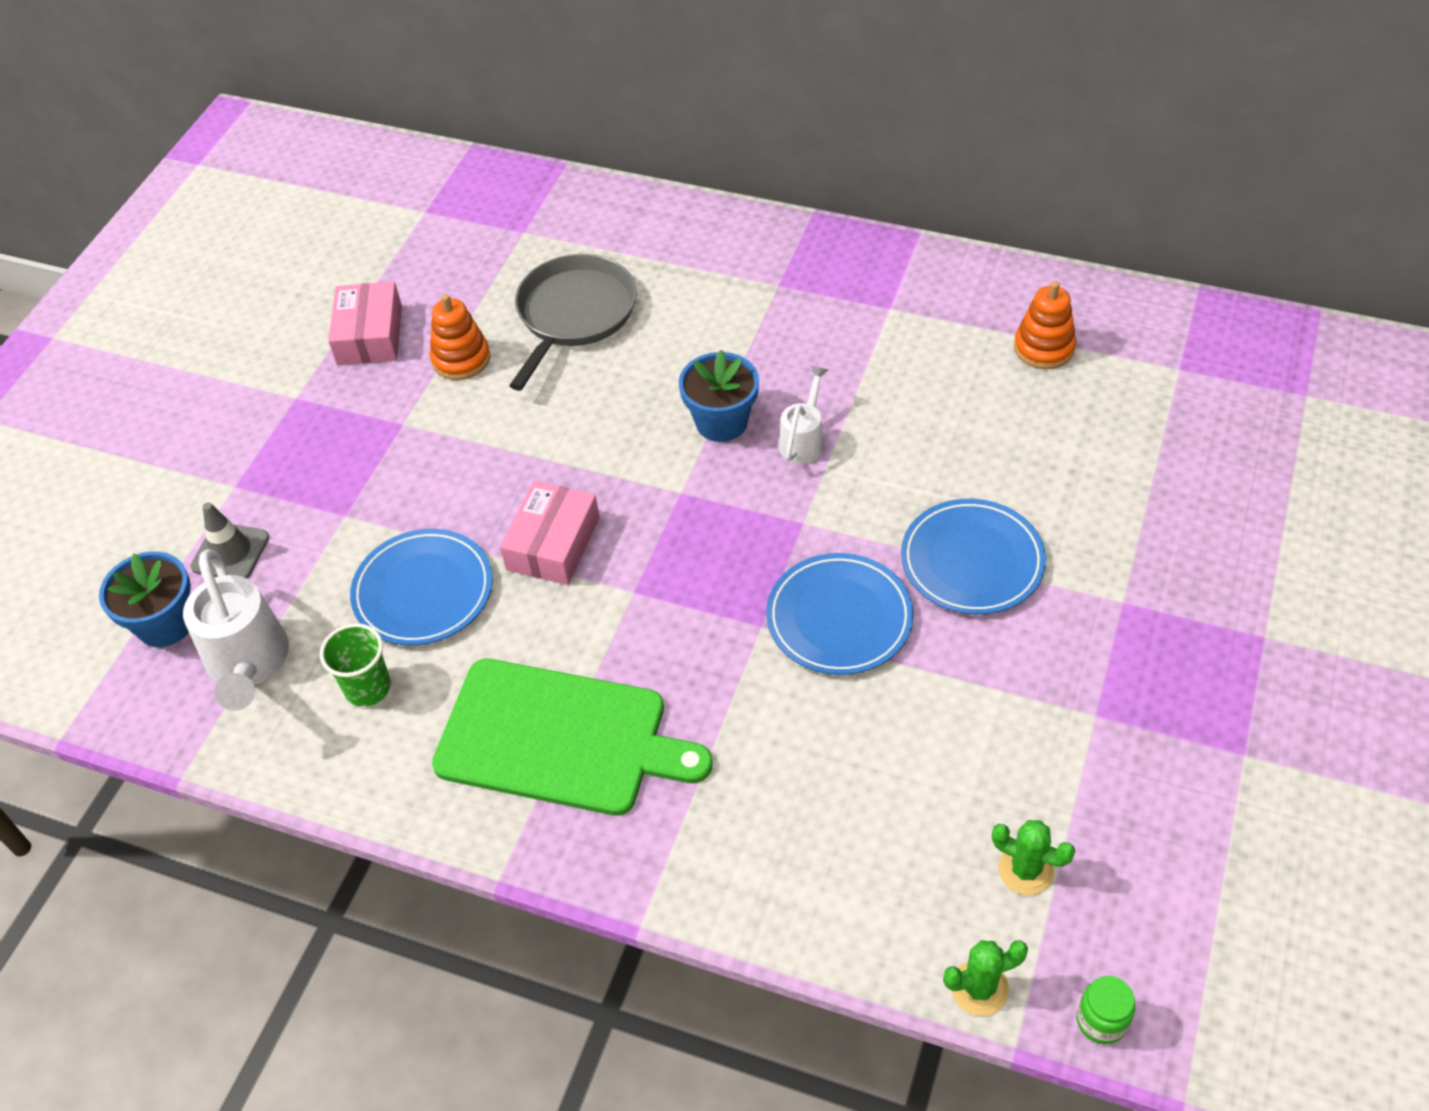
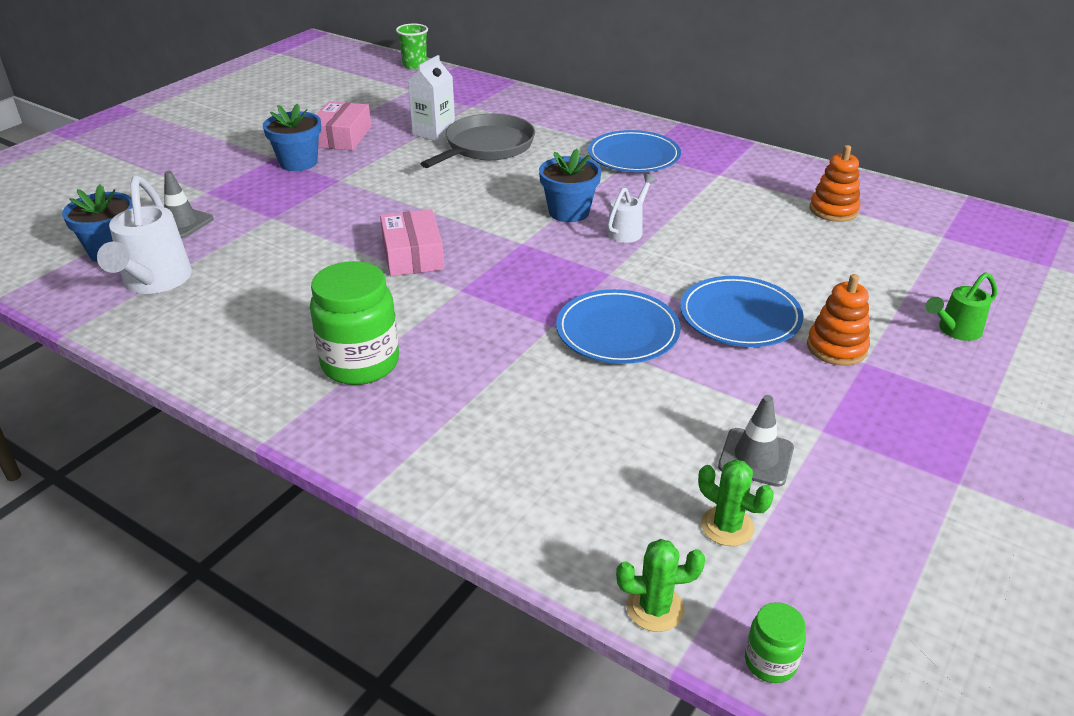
camera: 10 degrees right, 15 degrees down
green cup [320,623,391,707] -> green cup moved to [396,24,428,69]
blue plate [350,529,493,645] -> blue plate moved to [588,130,681,172]
orange stacking toy [430,294,490,380] -> orange stacking toy moved to [807,274,870,366]
green cutting board [432,659,713,816] -> green jar [310,261,399,385]
pink box [500,481,600,585] -> pink box turned 45 degrees counterclockwise [380,209,444,276]
none -> blue flower pot [263,104,321,171]
none -> white carton [408,55,455,142]
none -> grey traffic cone [718,395,794,487]
none -> green watering can [925,272,997,341]

